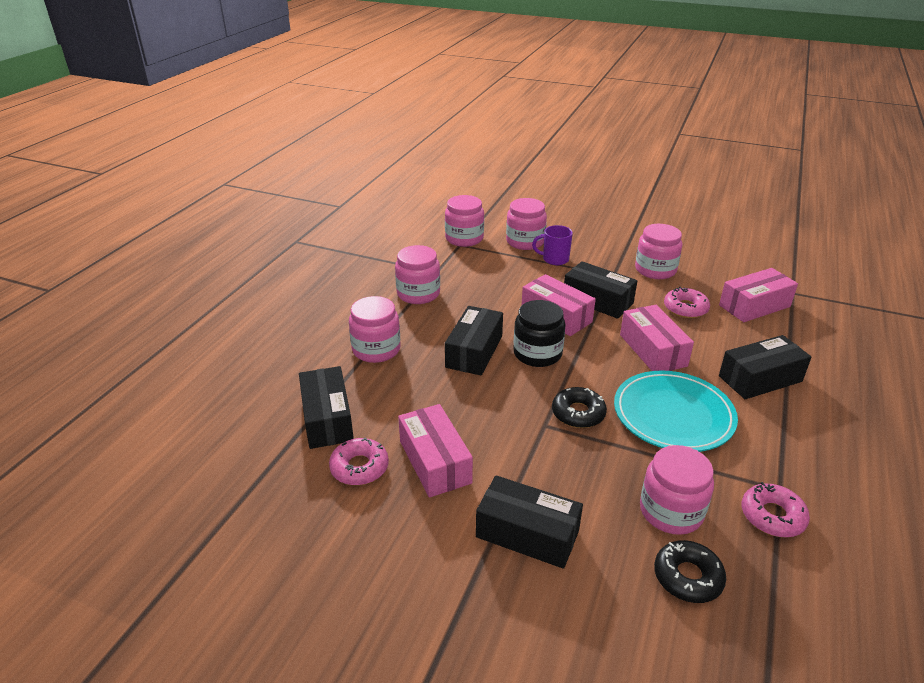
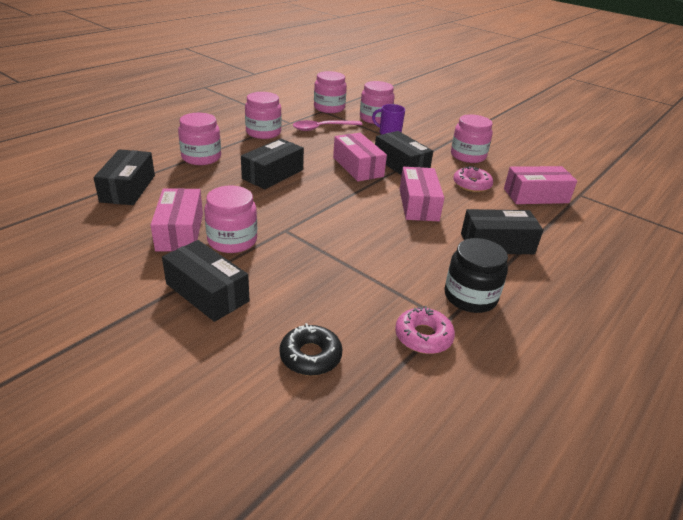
camera: 15 degrees right, 0 degrees up
pink donut [329,438,389,485] -> none
black jar [513,300,566,367] -> black jar moved to [444,238,508,313]
black donut [552,387,607,428] -> none
turquoise plate [614,370,738,452] -> none
pink jar [640,445,714,535] -> pink jar moved to [204,186,257,253]
none -> pink spoon [293,120,362,131]

